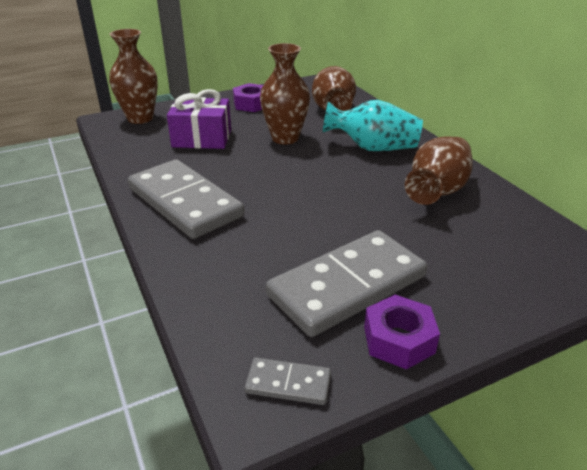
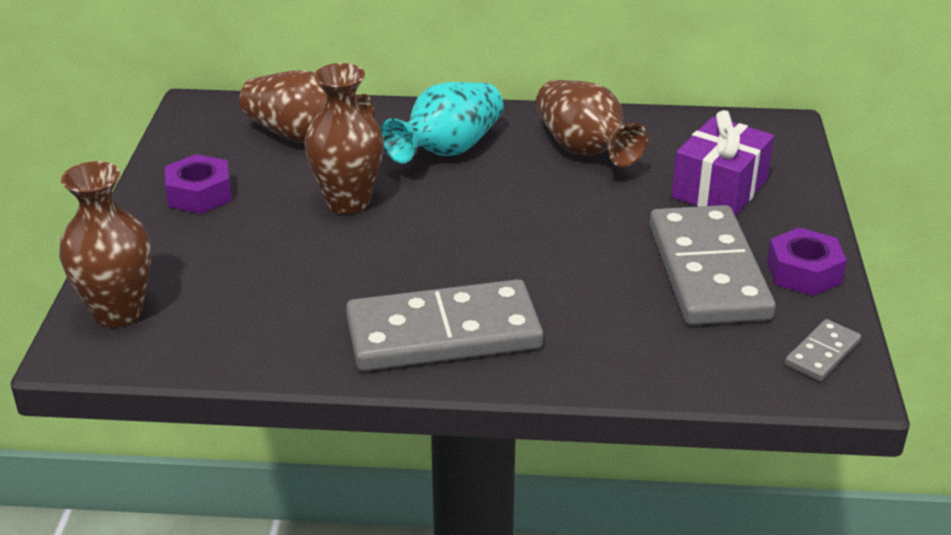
camera: 60 degrees left, 0 degrees up
purple gift [167,89,231,149] -> purple gift moved to [672,110,774,216]

